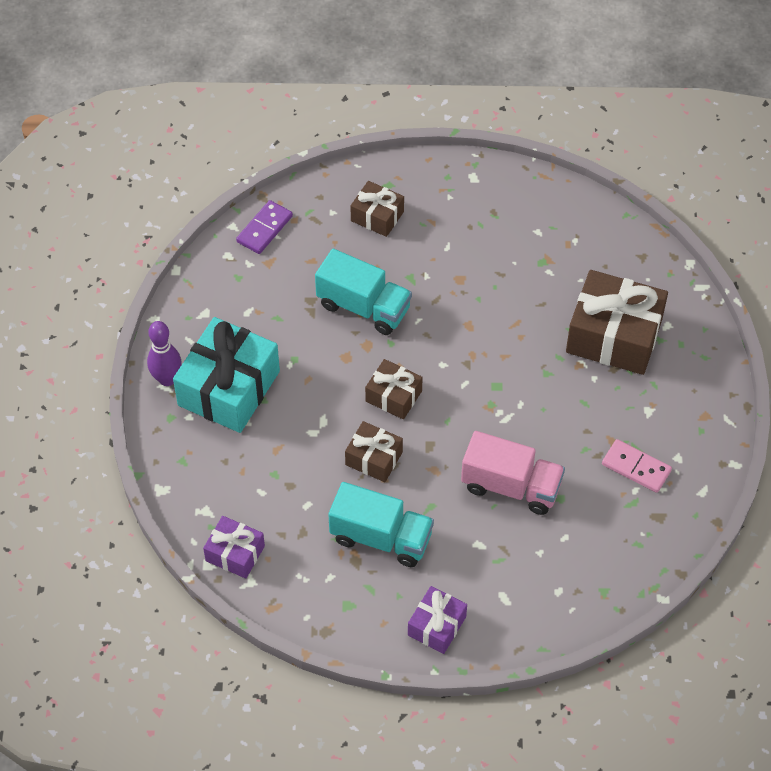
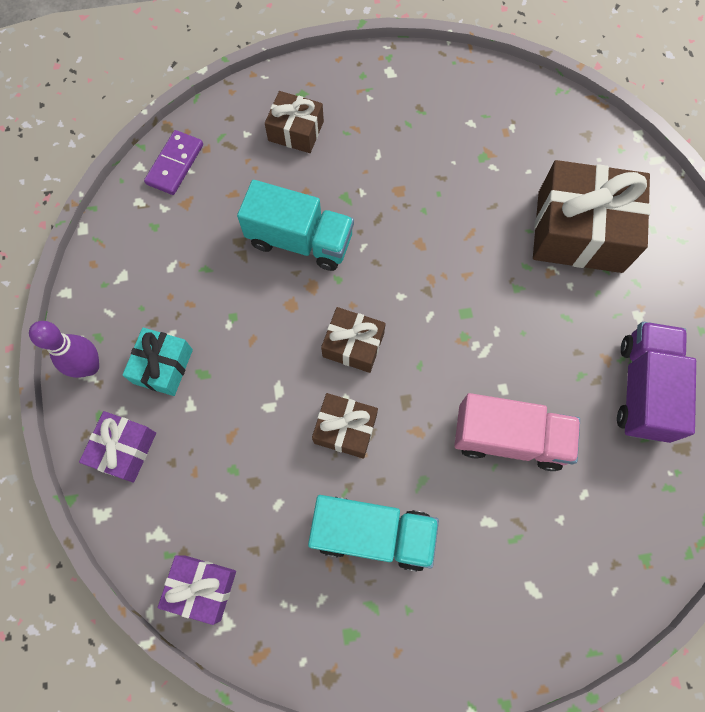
camera: 10 degrees left, 15 degrees up
turquoise gift [173,317,280,433] -> turquoise gift [122,327,193,396], size x0.53
purple gift [408,586,467,654] -> purple gift moved to [79,411,156,482]
pink domino [602,439,672,493] -> purple truck [617,322,696,443]

